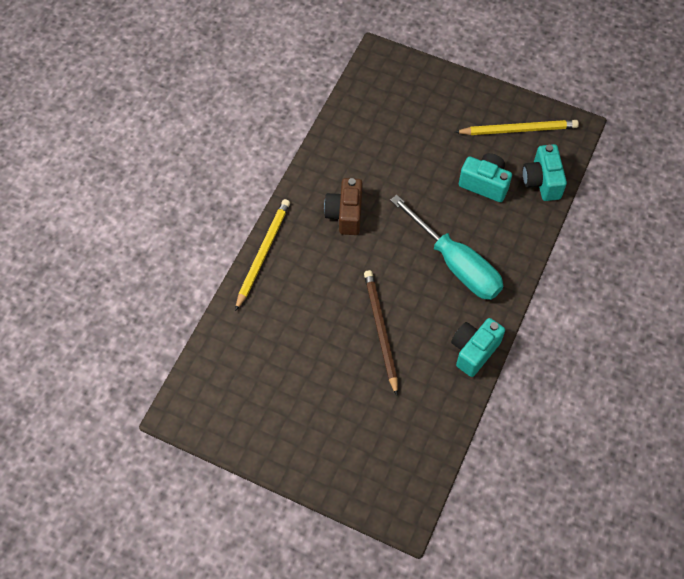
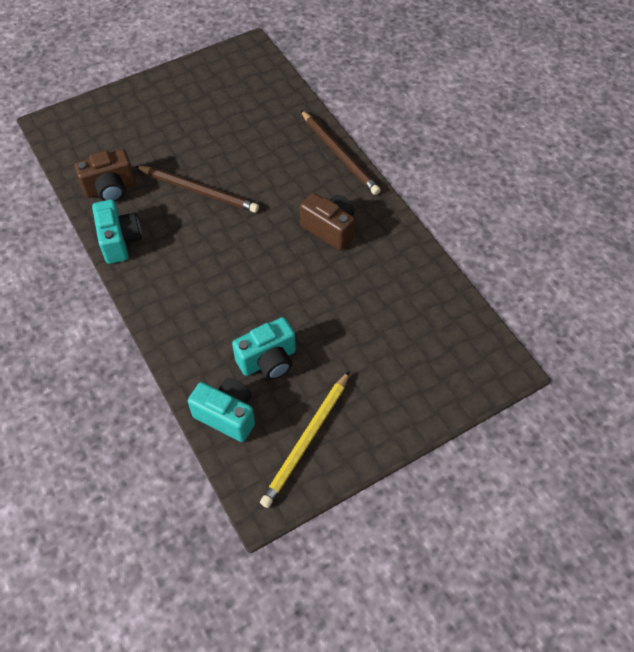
camera: 125 degrees right, 5 degrees down
yellow pencil [235,199,290,311] -> brown pencil [301,110,381,195]
turquoise screwdriver [390,195,503,300] -> none
none -> brown camera [75,149,135,202]

